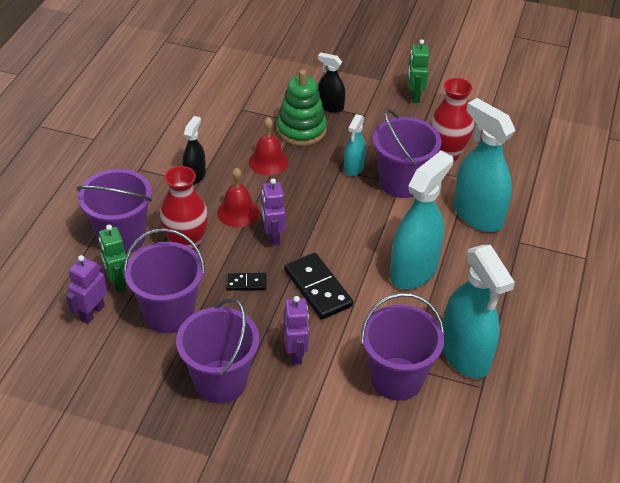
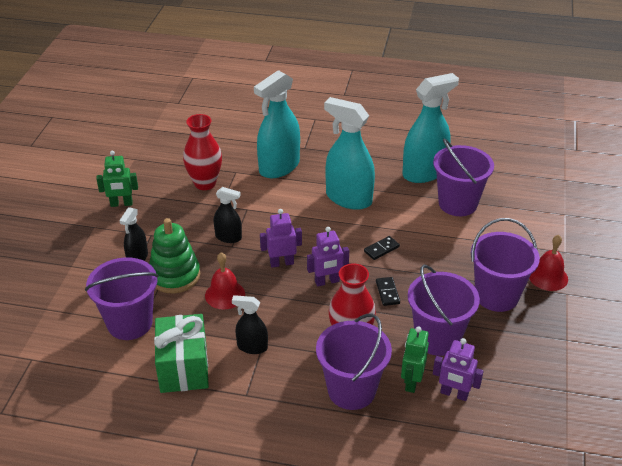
camera: 95 degrees left, 5 degrees down
green robot [99,225,127,293] -> green robot turned 135 degrees clockwise [401,326,429,393]
red bell [217,167,259,227] -> red bell moved to [529,235,568,291]
black domino [284,253,353,320] -> black domino [364,236,400,260], size x0.53
purple robot [284,296,309,365] -> purple robot moved to [260,209,302,268]
turquoise spray bottle [344,114,366,176] -> black spray bottle [214,187,242,243]
purple bucket [373,109,441,198] -> purple bucket moved to [85,257,159,340]
none -> green gift [154,314,209,393]

